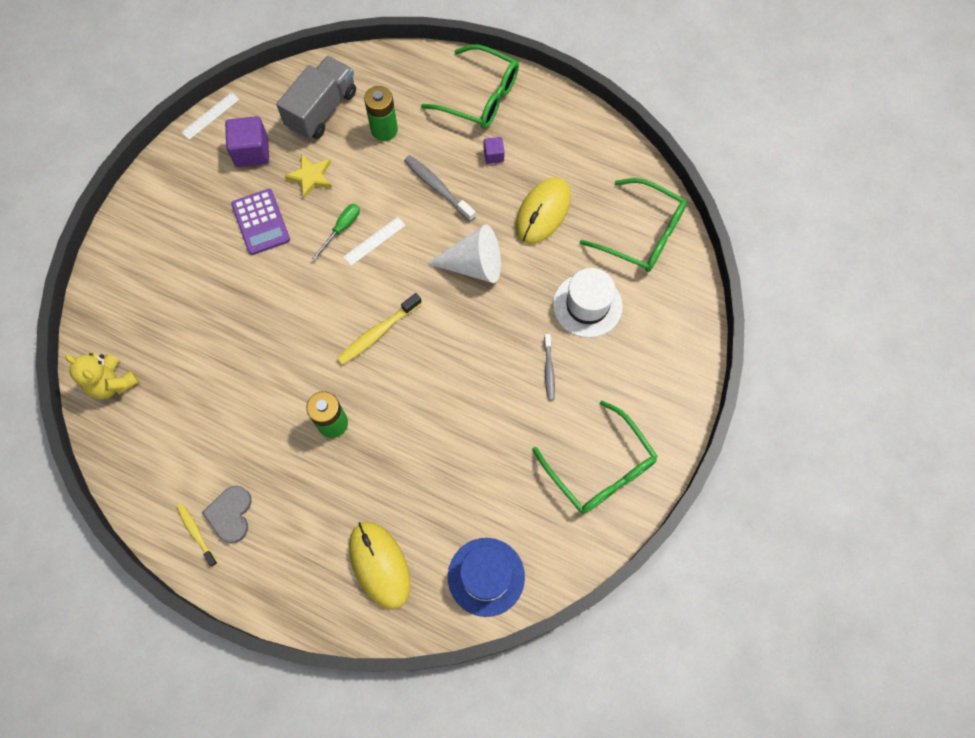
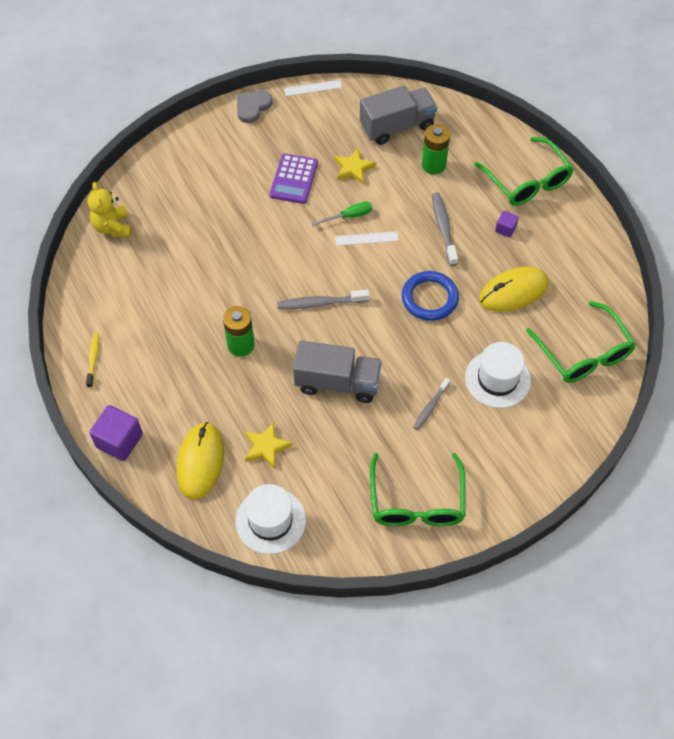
camera: 35 degrees right, 10 degrees down
grey heart [202,486,252,543] -> grey heart moved to [237,90,272,123]
purple cube [225,116,269,167] -> purple cube moved to [89,405,143,461]
yellow toothbrush [337,293,422,365] -> grey toothbrush [277,289,370,309]
white cone [427,225,501,283] -> blue ring [402,271,459,321]
blue hat [448,538,525,617] -> white hat [235,484,306,554]
none -> yellow star [245,422,293,469]
none -> grey truck [293,340,382,403]

